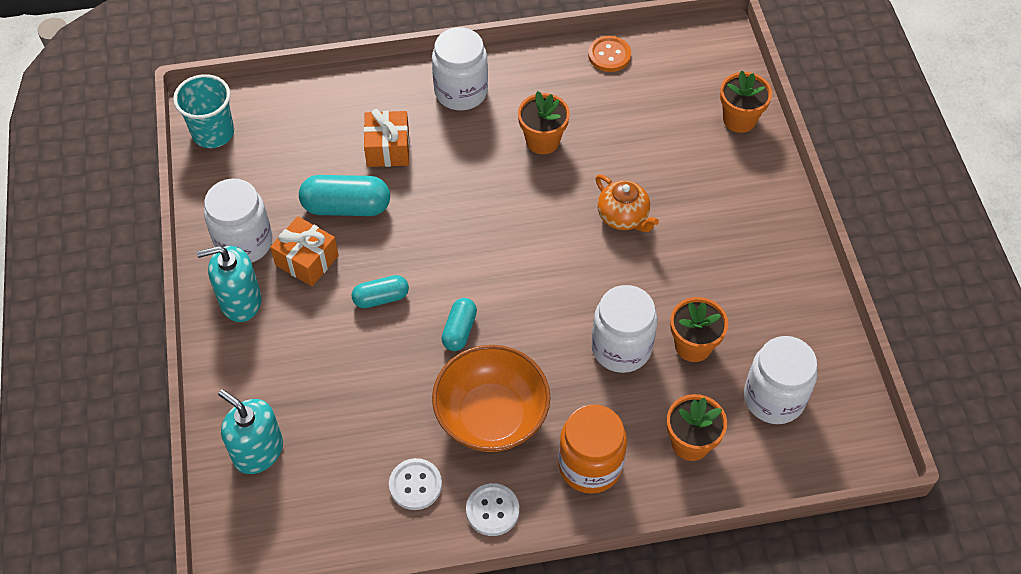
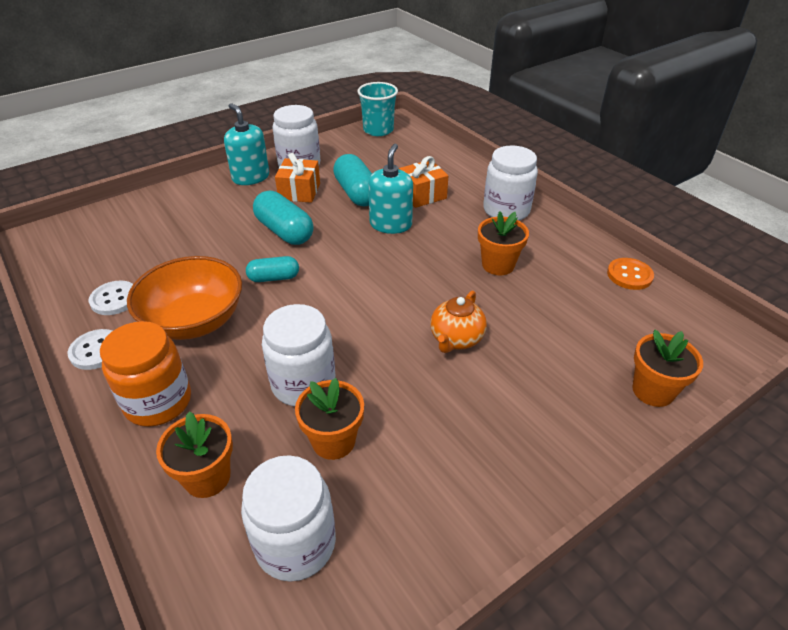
camera: 65 degrees right, 15 degrees down
turquoise soap dispenser [218,389,283,474] -> turquoise soap dispenser moved to [368,144,413,234]
turquoise capsule [352,275,409,308] -> turquoise capsule [253,191,314,245], size x1.64

